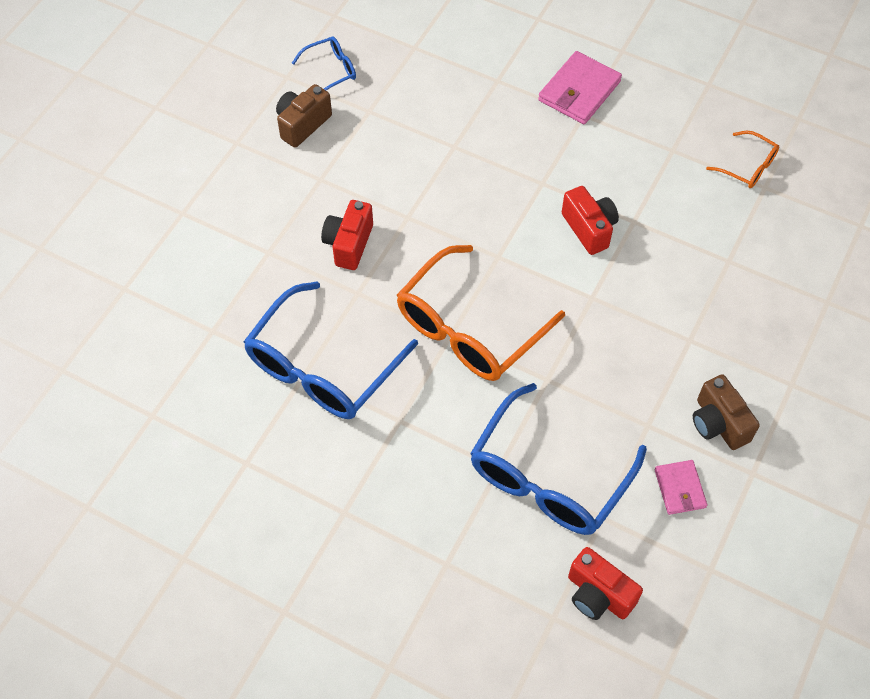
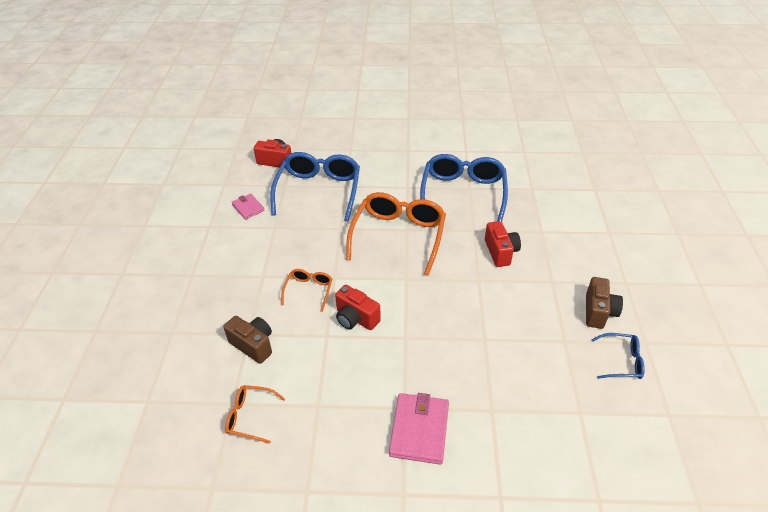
camera: 155 degrees right, 15 degrees down
blue glasses [292,36,356,90] -> blue glasses turned 120 degrees counterclockwise [592,333,645,379]
brown camera [693,374,760,450] -> brown camera moved to [223,316,272,364]
none -> orange glasses [281,269,332,312]

